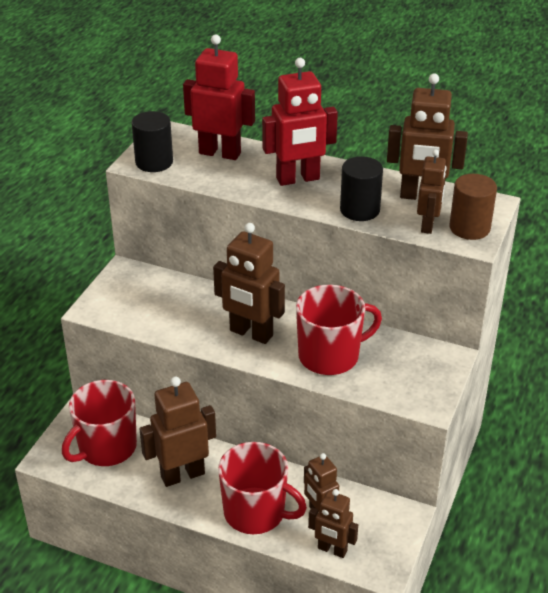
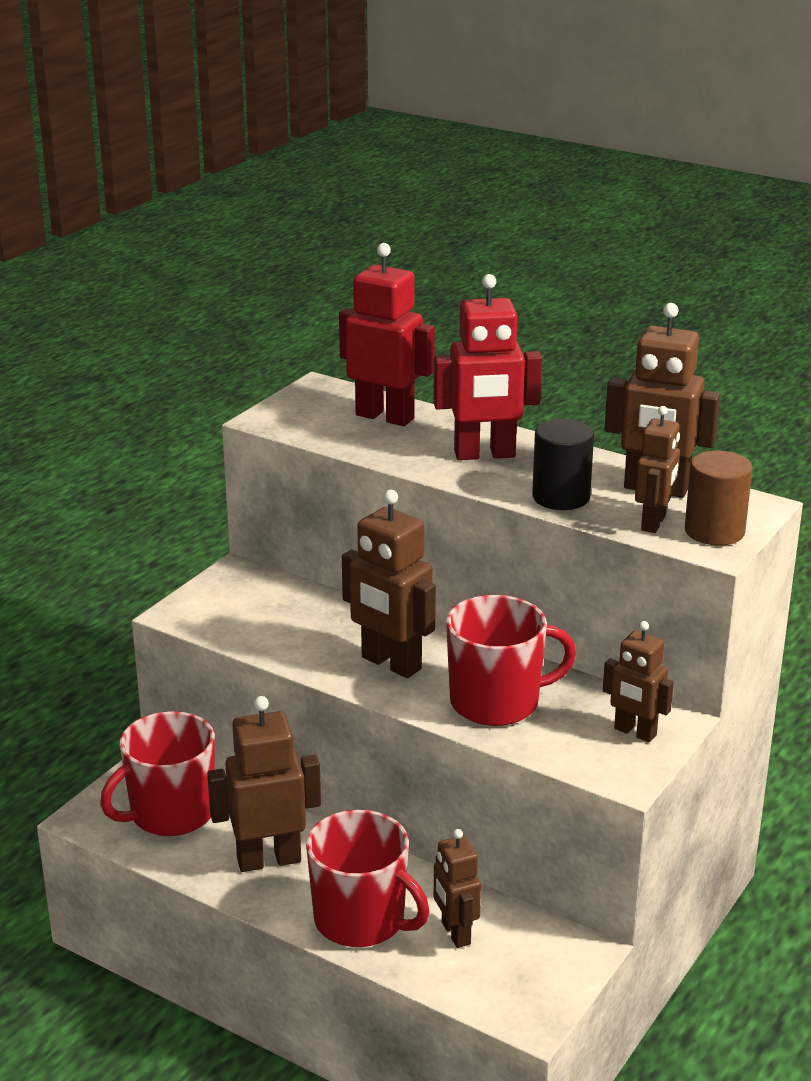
camera: 10 degrees right, 10 degrees down
black cylinder [132,111,173,172] -> none
brown robot [308,489,358,558] -> brown robot moved to [603,621,674,742]

